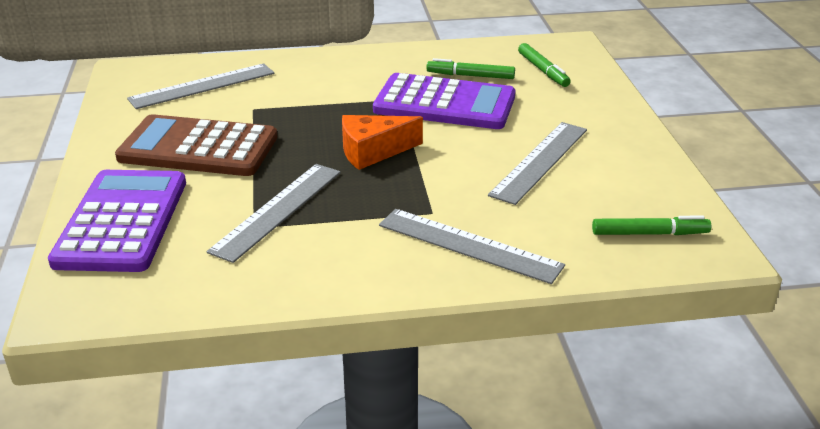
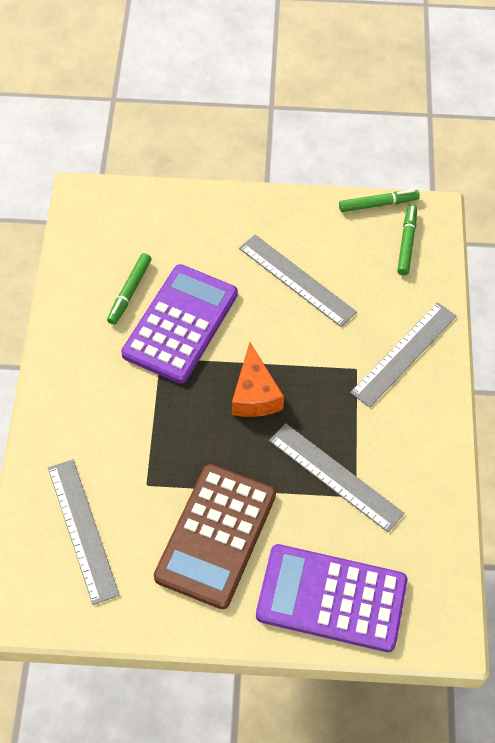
camera: 80 degrees left, 25 degrees up
green marker [518,43,571,87] -> green marker moved to [339,189,420,212]

